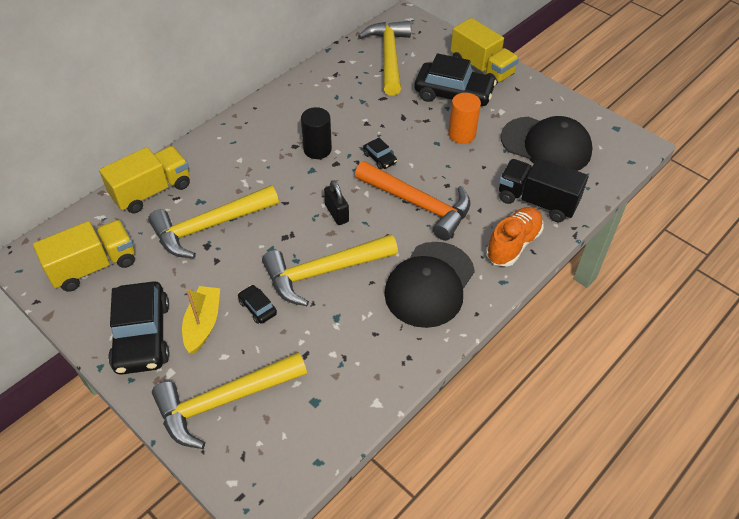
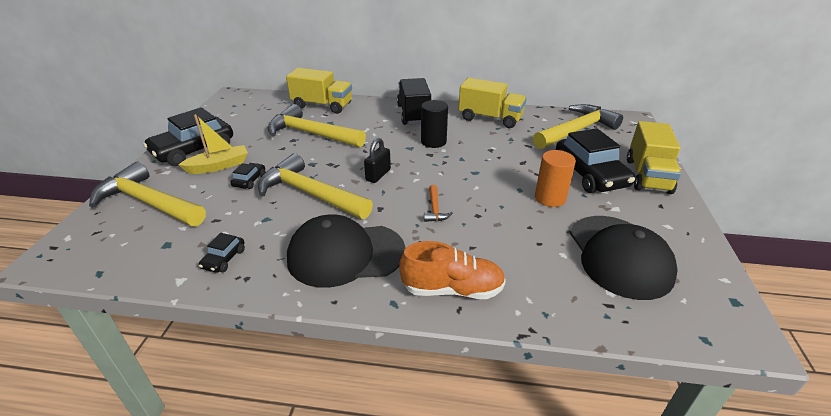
camera: 55 degrees right, 15 degrees down
yellow truck [33,220,135,292] -> yellow truck moved to [458,78,526,128]
orange hammer [355,161,471,241] -> orange hammer [424,185,453,222], size x0.42
black car [363,138,397,169] -> black car moved to [199,233,245,273]
black truck [499,158,588,222] -> black truck moved to [397,78,431,125]

